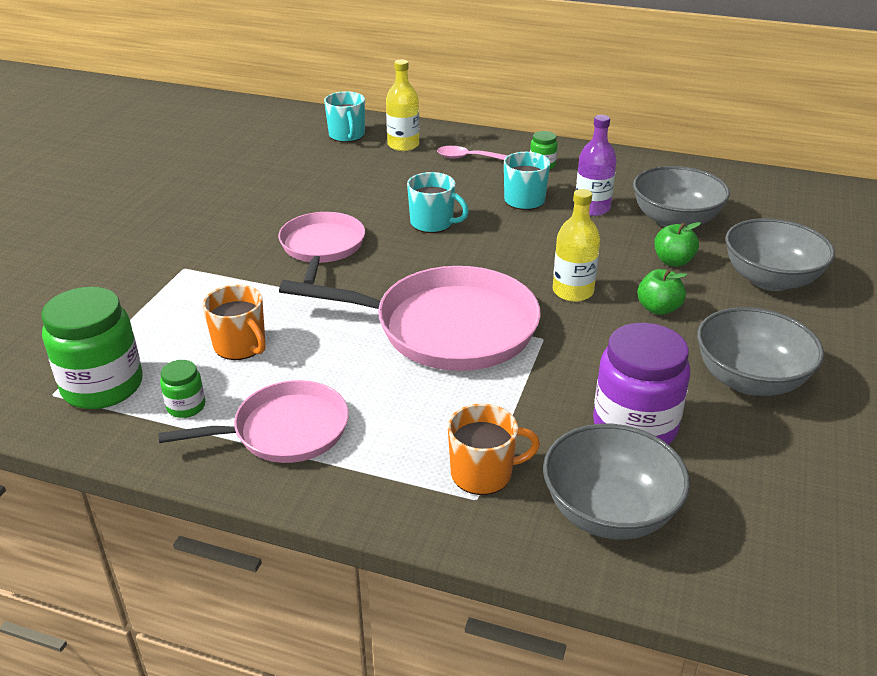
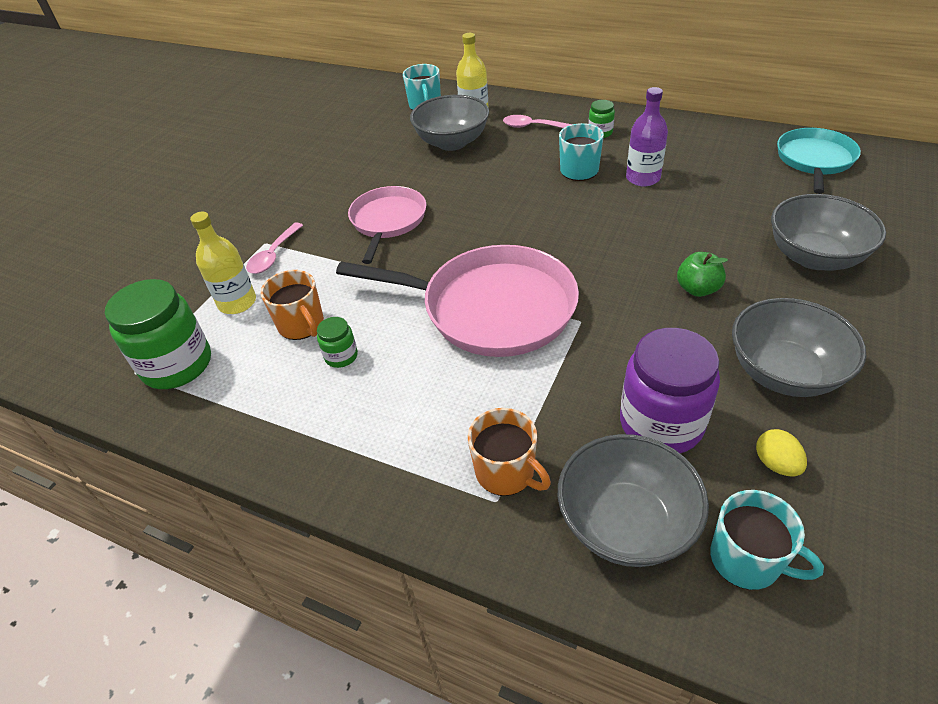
camera: 10 degrees right, 10 degrees up
pink pan [158,380,349,463] -> none
green jar [160,360,205,418] -> green jar moved to [317,317,358,368]
turquoise mug [407,172,469,233] -> turquoise mug moved to [710,490,824,590]
orange mug [448,404,540,495] -> orange mug turned 45 degrees clockwise [468,408,551,496]
yellow bottle [553,189,600,302] -> yellow bottle moved to [190,212,256,314]
grey bowl [633,166,730,227] -> grey bowl moved to [410,95,489,151]
green apple [654,222,701,267] -> none
none -> pink spoon [246,222,303,274]
none -> yellow egg [756,429,807,476]
none -> turquoise pan [777,128,861,194]

